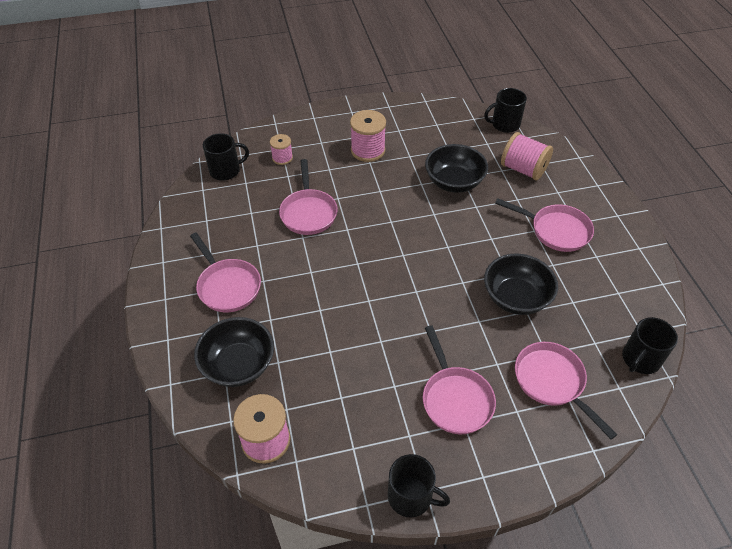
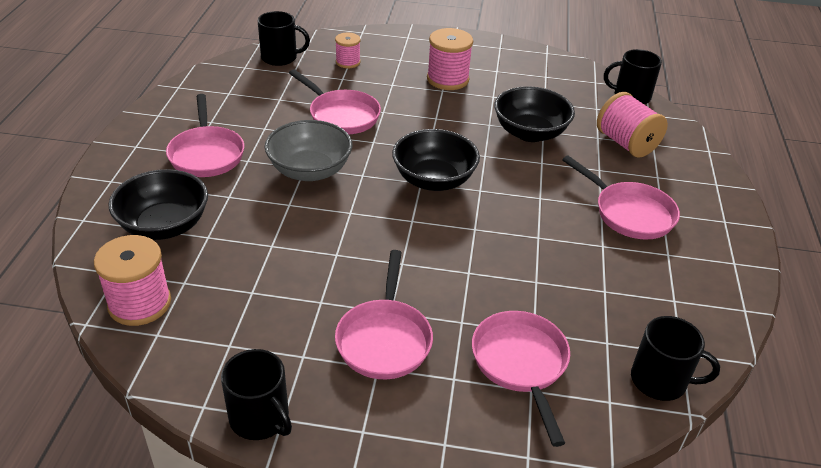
camera: 20 degrees right, 10 degrees down
pink pan [279,159,338,235] -> pink pan turned 60 degrees counterclockwise [289,69,381,134]
black bowl [484,253,558,315] -> black bowl moved to [392,129,480,191]
black mug [622,317,678,374] -> black mug turned 135 degrees counterclockwise [631,316,720,401]
none -> grey bowl [265,120,352,181]

